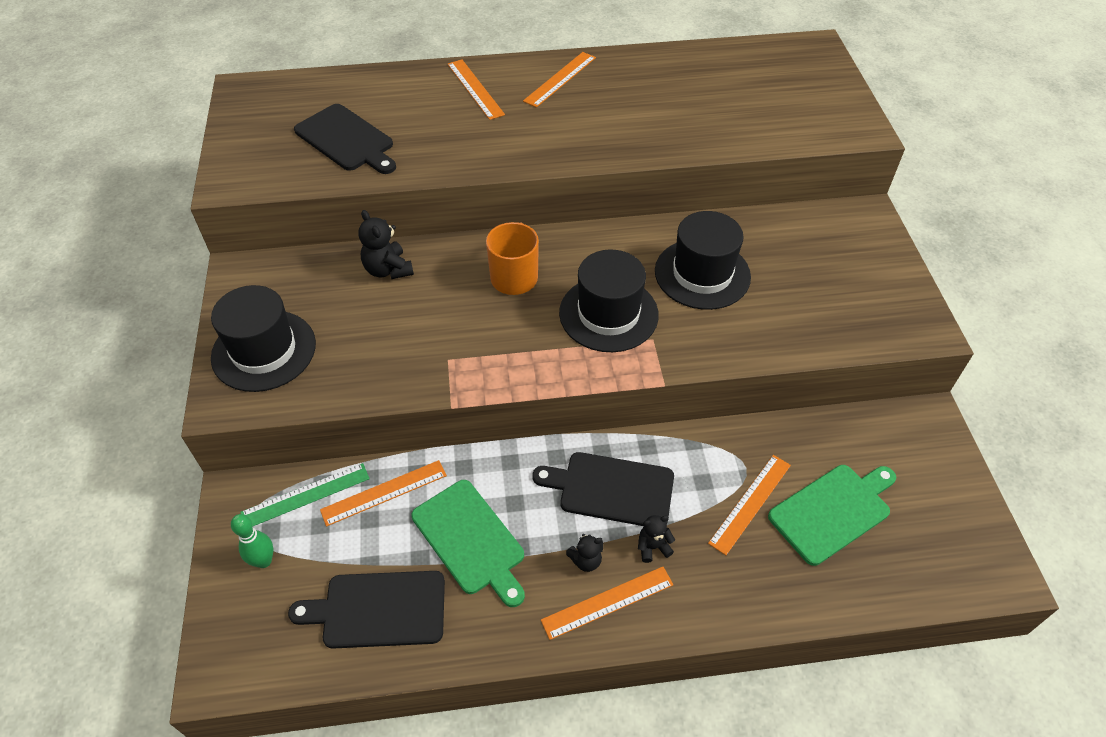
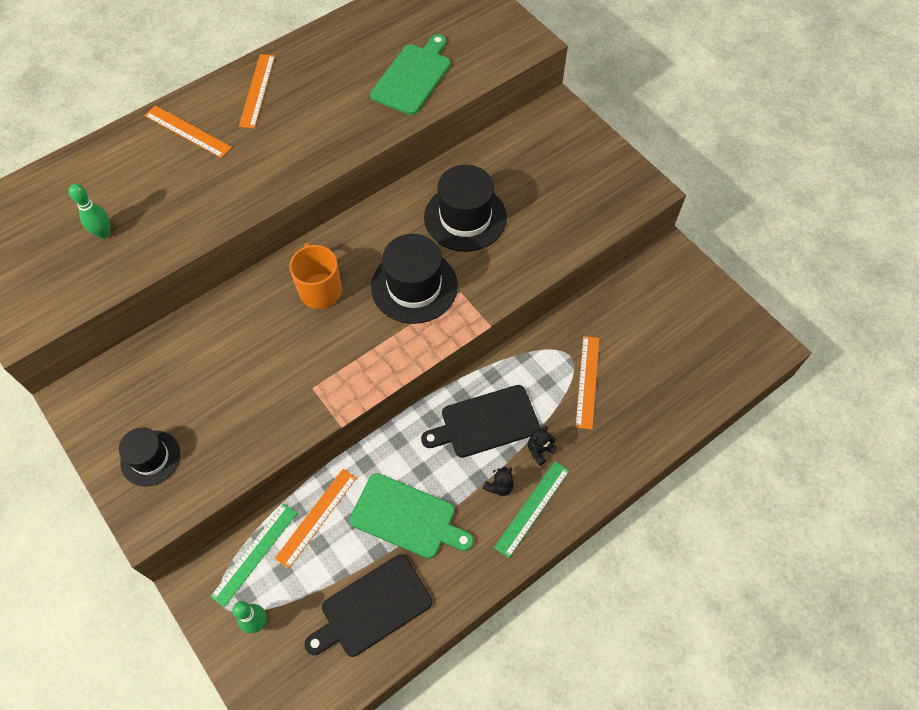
camera: 30 degrees left, 10 degrees up
black hat [211,285,316,392] -> black hat [119,427,180,487], size x0.61
black cutting board [294,104,396,174] -> green bowling pin [69,184,110,239]
black teddy bear [358,210,414,279] -> none
orange ruler [541,567,674,640] -> green ruler [494,461,569,558]
green cutting board [768,465,896,566] -> green cutting board moved to [370,34,450,115]

